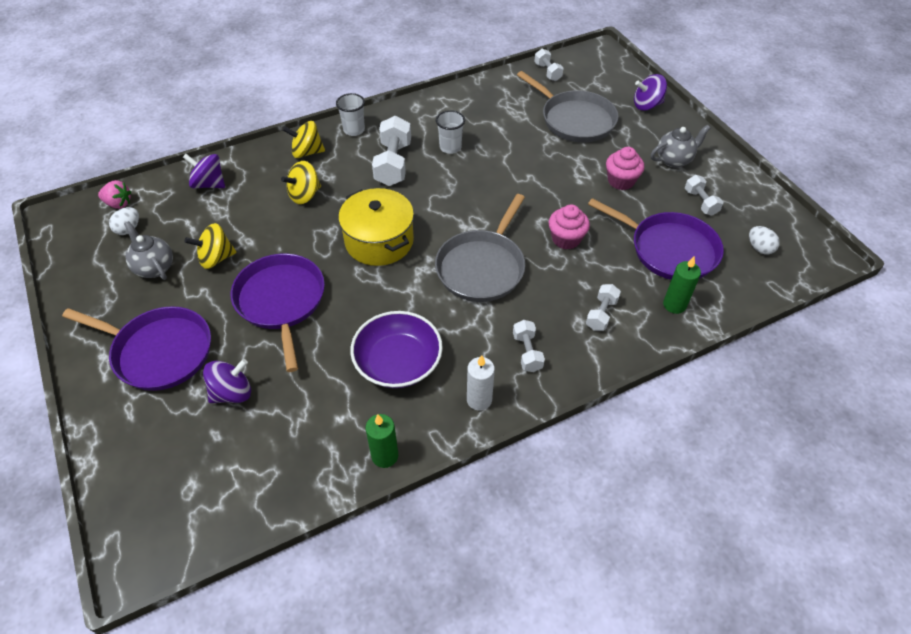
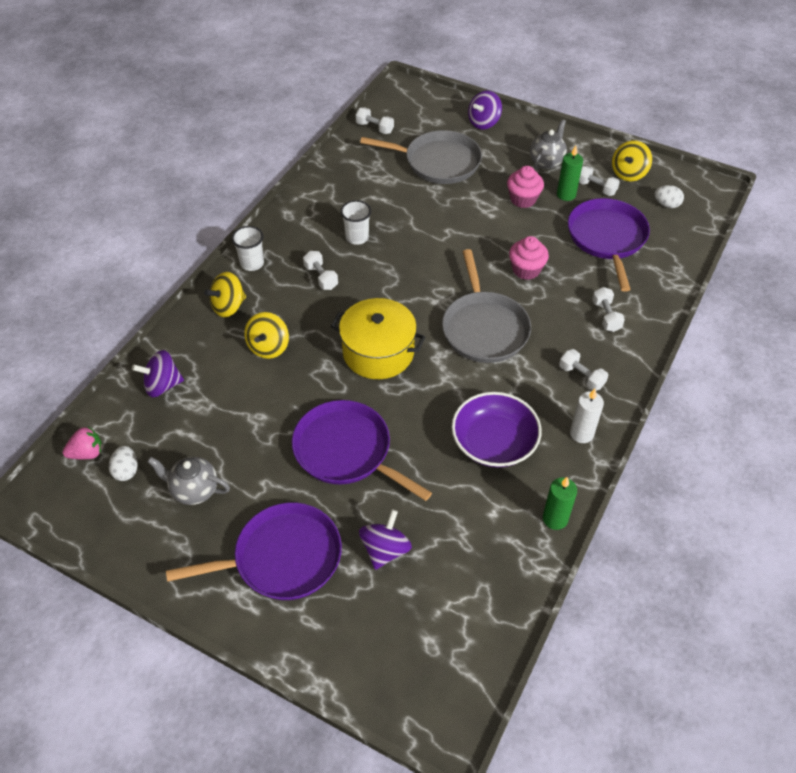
camera: 35 degrees left, 0 degrees up
yellow spinning top [185,223,236,269] -> yellow spinning top moved to [612,140,652,181]
white dumbbell [372,116,411,186] -> white dumbbell [303,251,338,290], size x0.57
purple pan [588,198,724,280] -> purple pan turned 90 degrees counterclockwise [568,198,650,292]
green candle [663,256,701,314] -> green candle moved to [557,145,583,201]

